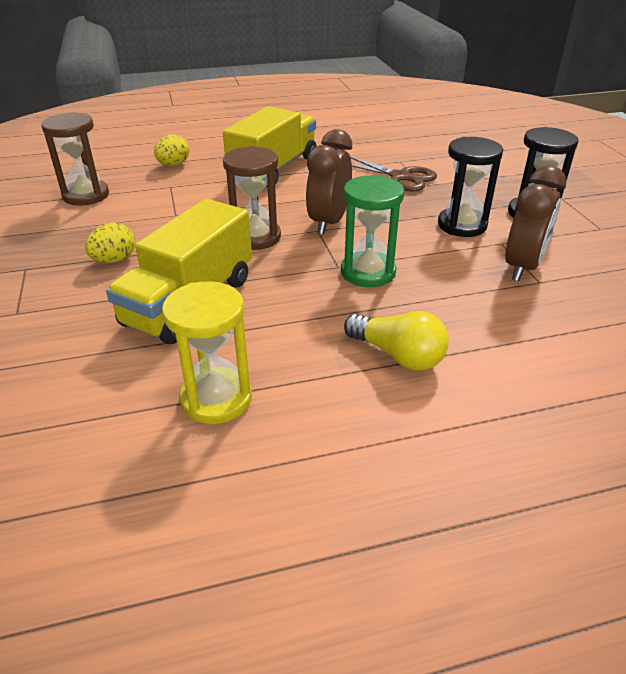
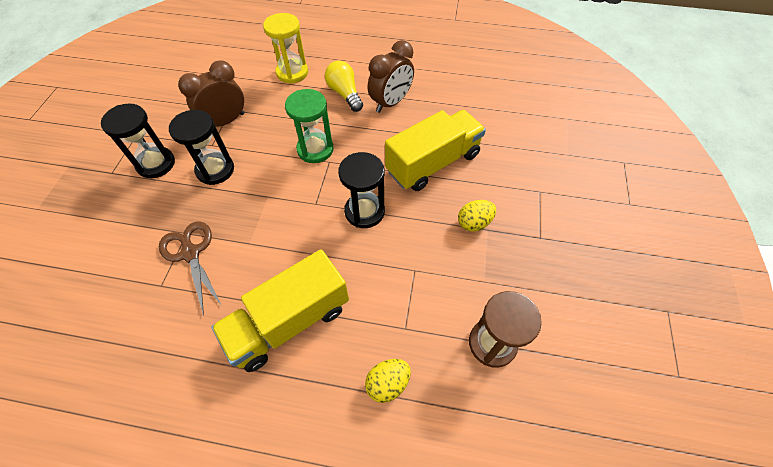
camera: 155 degrees left, 20 degrees up
yellow hourglass [162,281,252,424] -> yellow hourglass moved to [263,13,308,84]
brown hourglass [223,146,281,250] -> black hourglass [338,152,385,228]
brown clock [306,129,352,235] -> brown clock moved to [368,40,414,113]

